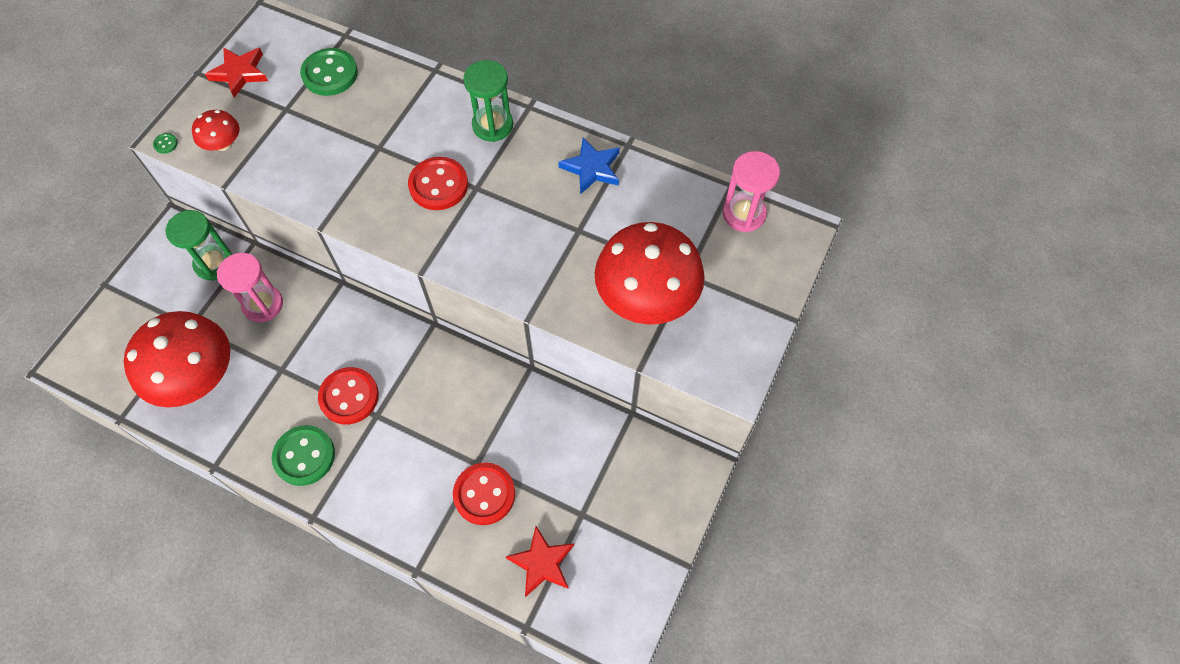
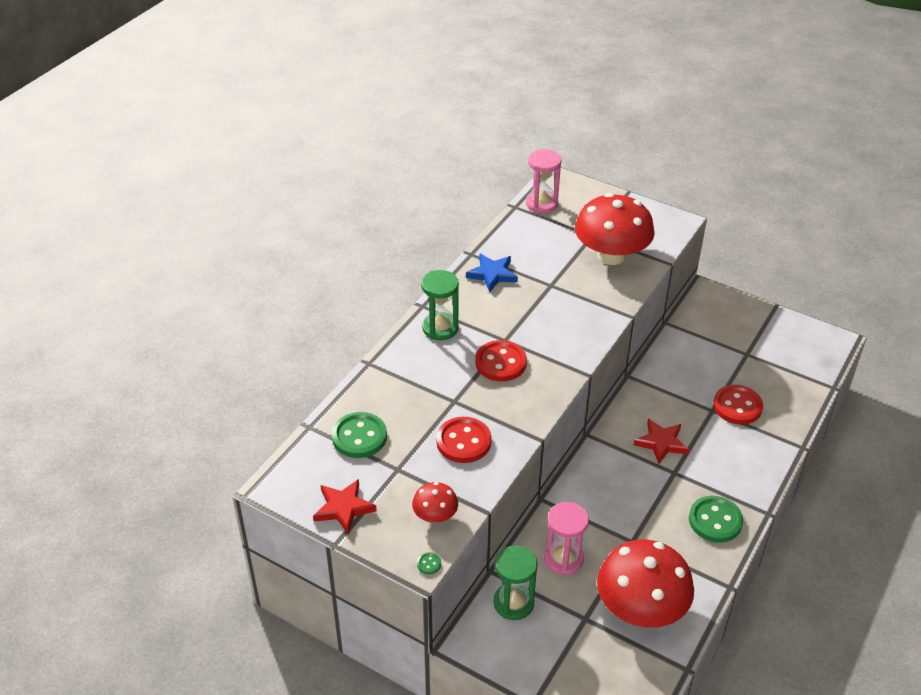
camera: 85 degrees left, 20 degrees down
red button [318,367,379,425] -> red button moved to [436,417,491,463]
red star [505,526,574,597] -> red star moved to [634,419,689,464]

